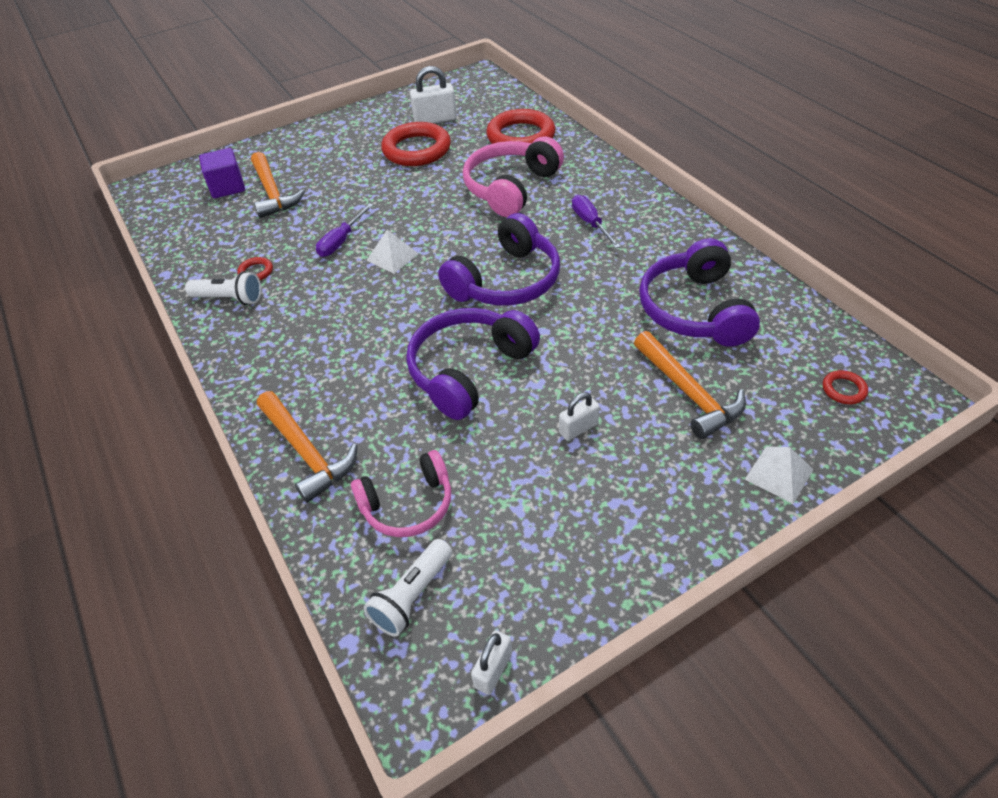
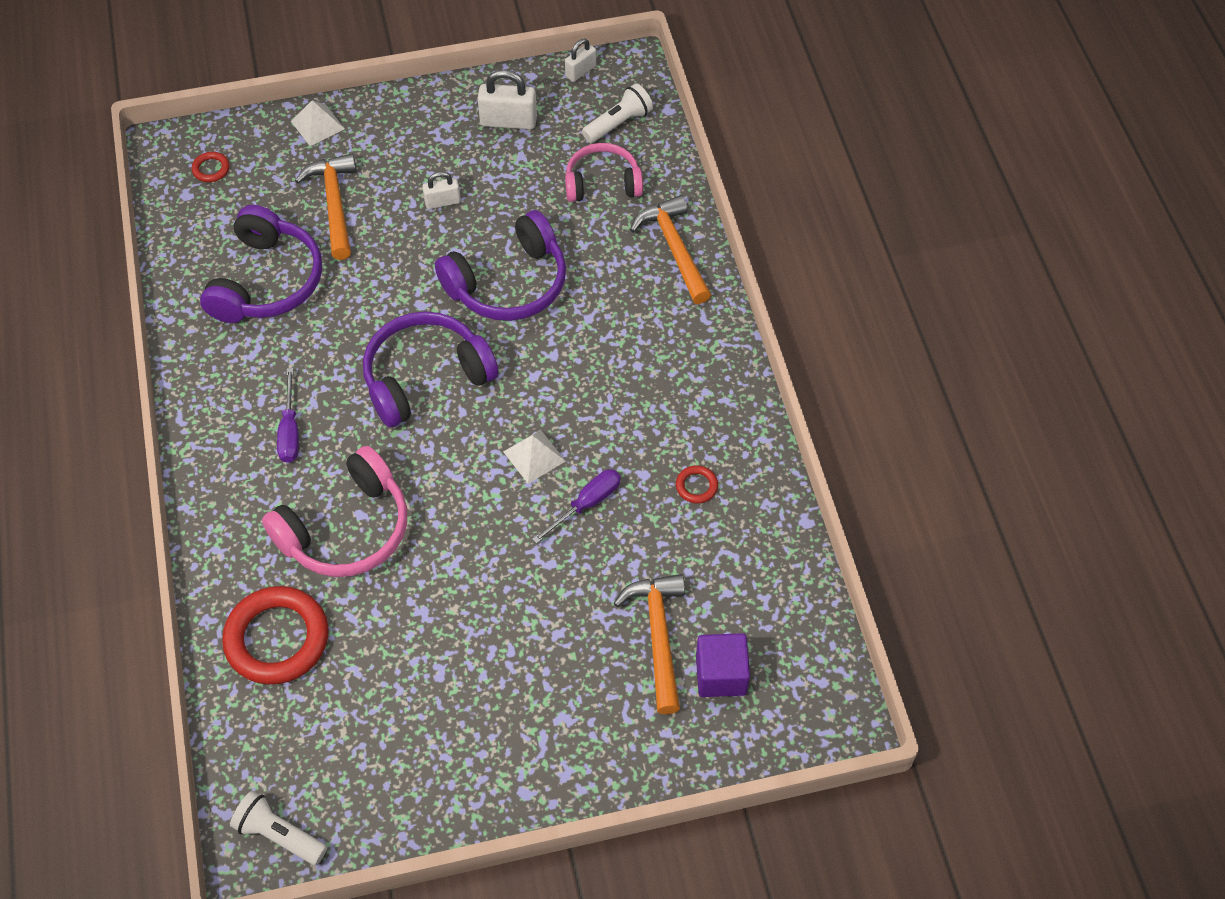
camera: 165 degrees left, 10 degrees up
white flashlight [185,271,261,305] -> white flashlight moved to [230,791,327,865]
red ring [381,122,451,166] -> none
white padlock [410,66,457,123] -> white padlock moved to [478,70,537,129]

